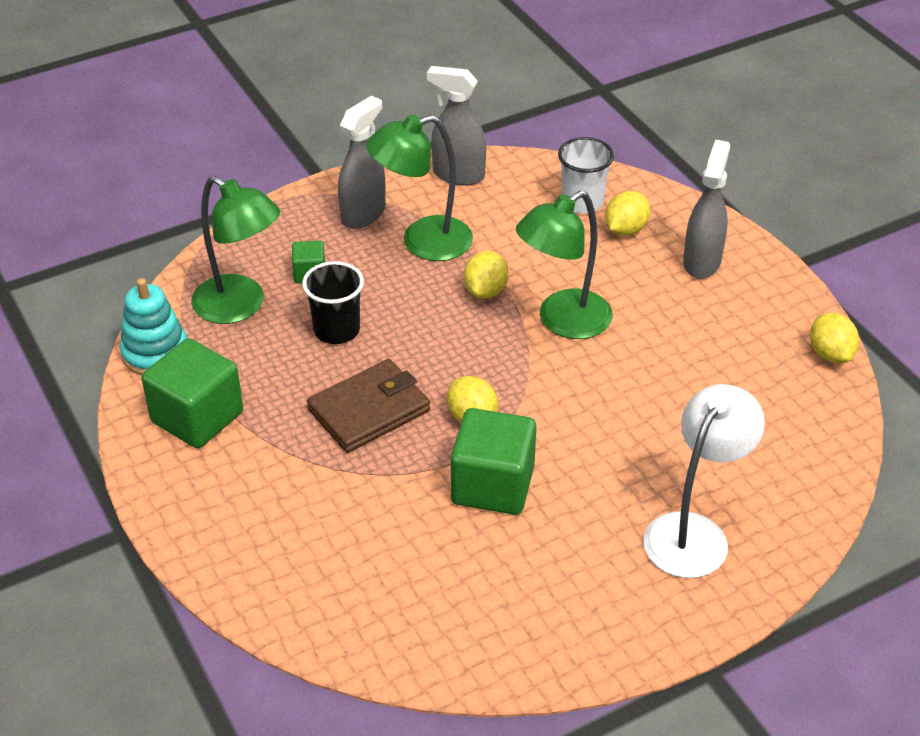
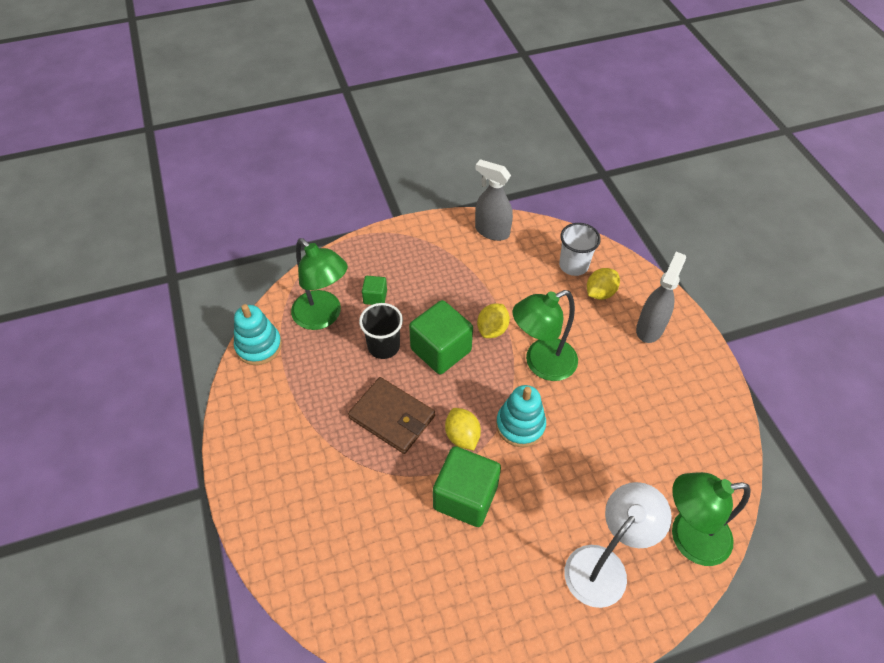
camera: 10 degrees right, 10 degrees up
green cube [141,338,243,448] -> green cube moved to [409,300,473,374]
brown wallet [307,359,430,453] -> brown wallet turned 60 degrees clockwise [348,377,435,454]
grey spray bottle [338,96,385,229] -> none
green lamp [366,115,473,261] -> green lamp moved to [672,472,751,566]
yellow lemon [810,313,859,363] -> none
none -> turquoise stacking toy [496,385,546,447]

